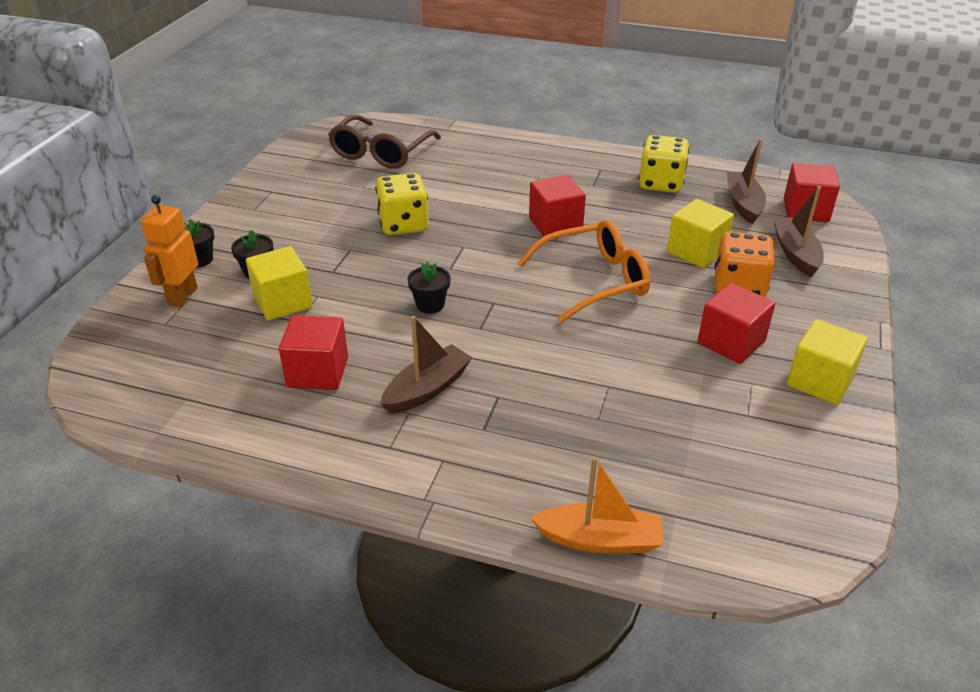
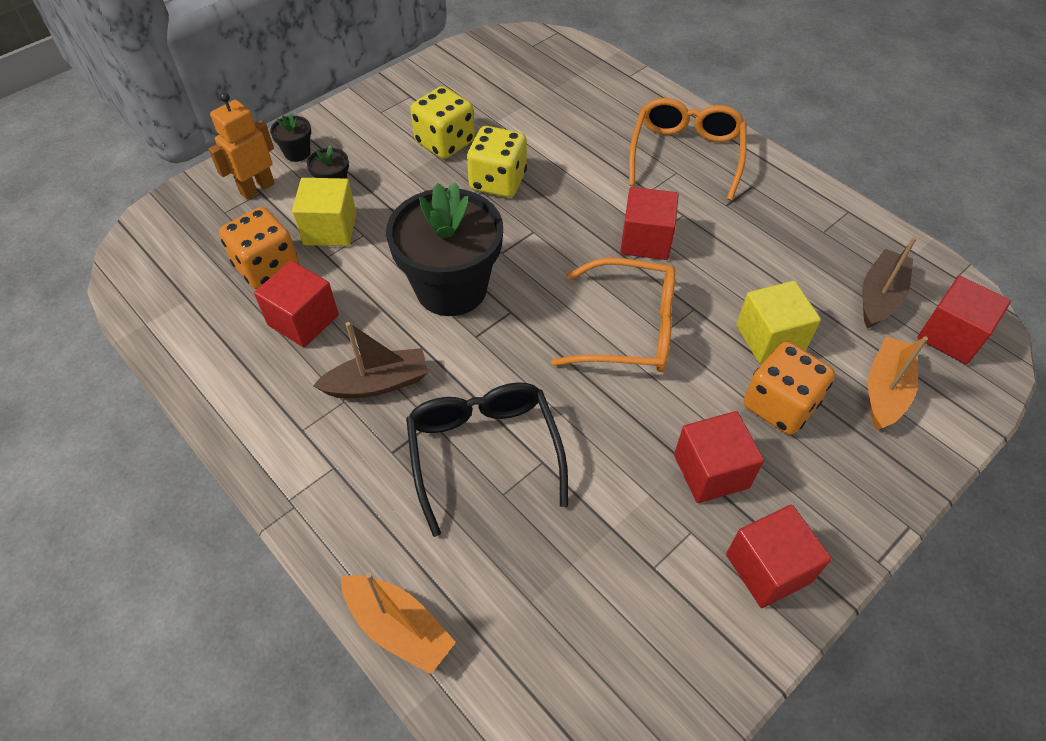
camera: 30 degrees right, 15 degrees up
brown glasses [328,115,441,169] -> none
black flower pot [407,262,451,314] -> black flower pot [386,183,503,316], size x2.42
yellow dice [639,135,689,193] -> yellow dice moved to [410,86,475,159]
brown boat [773,186,824,277] -> orange boat [868,336,928,430]
yellow cube [787,319,868,405] -> red cube [726,505,832,608]
none -> orange dice [219,207,299,289]
none -> black glasses [406,382,568,537]
none -> orange glasses [629,98,747,201]

